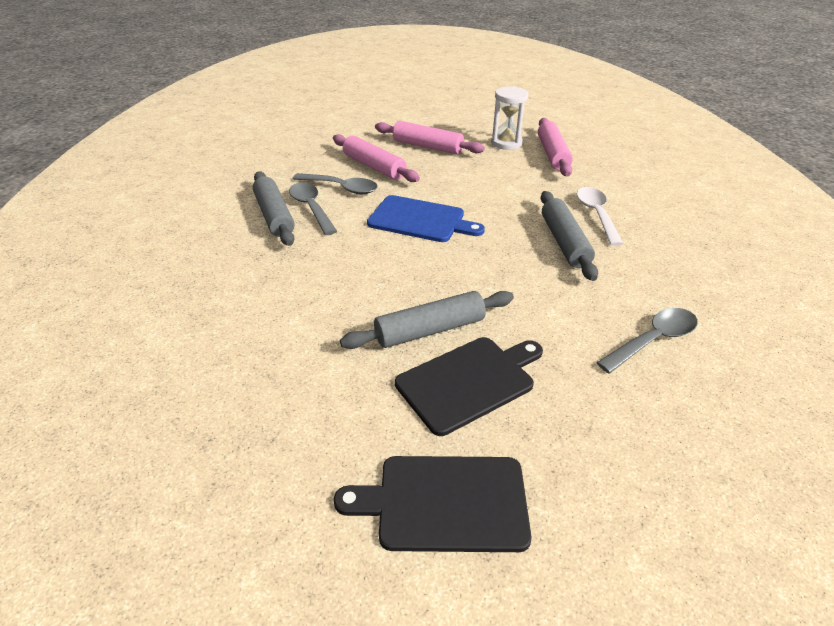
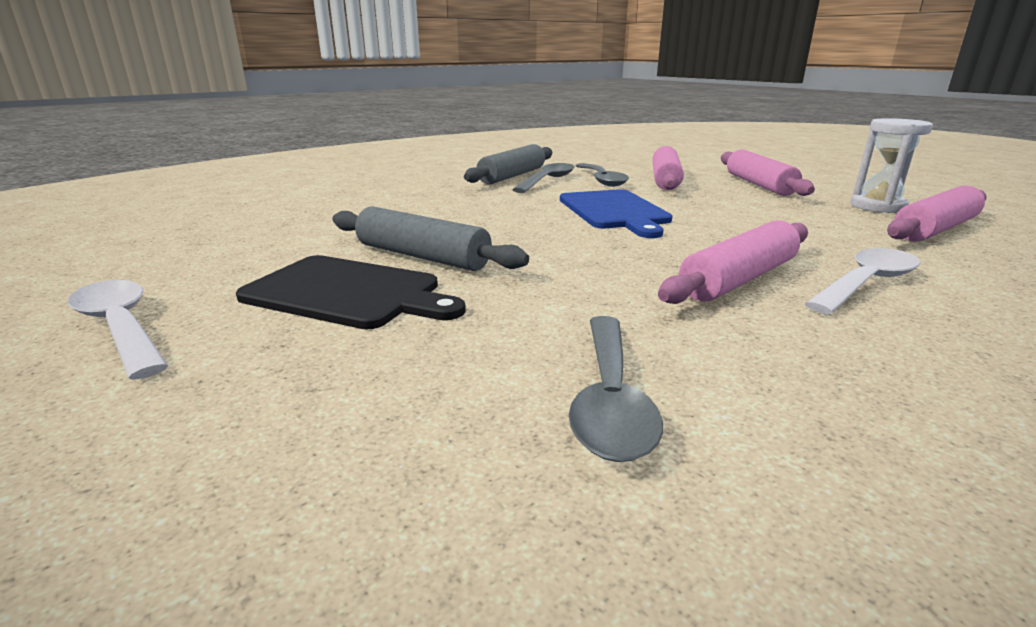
camera: 55 degrees right, 15 degrees down
black cutting board [334,456,532,552] -> white spoon [68,280,168,380]
grey rolling pin [541,191,598,281] -> pink rolling pin [658,220,808,304]
grey spoon [597,308,697,373] -> grey spoon turned 75 degrees clockwise [569,316,663,462]

